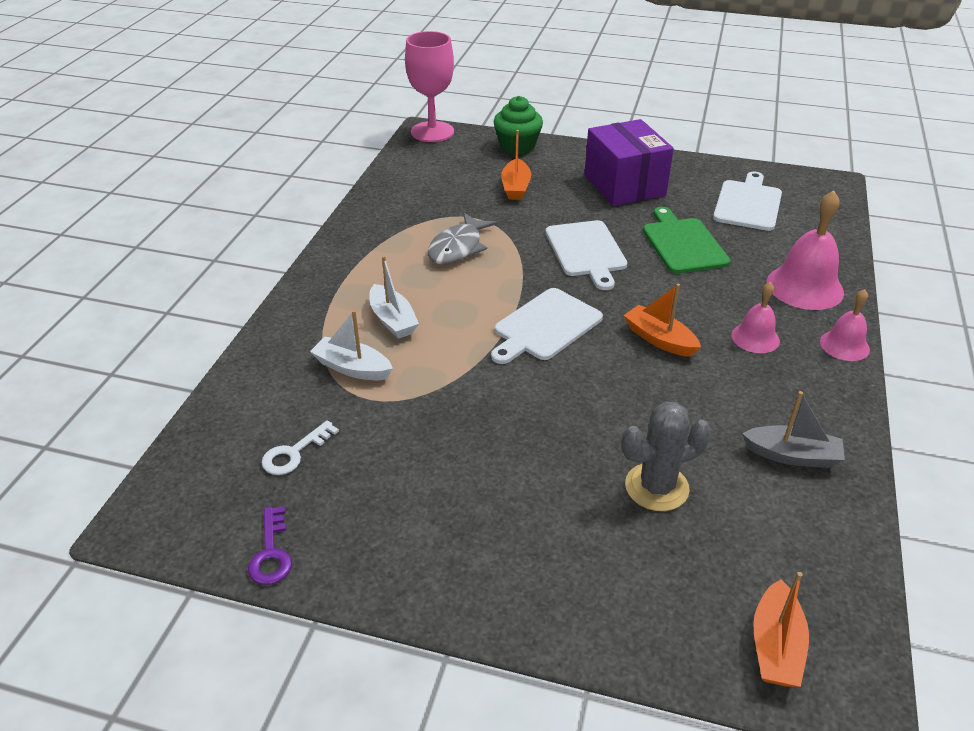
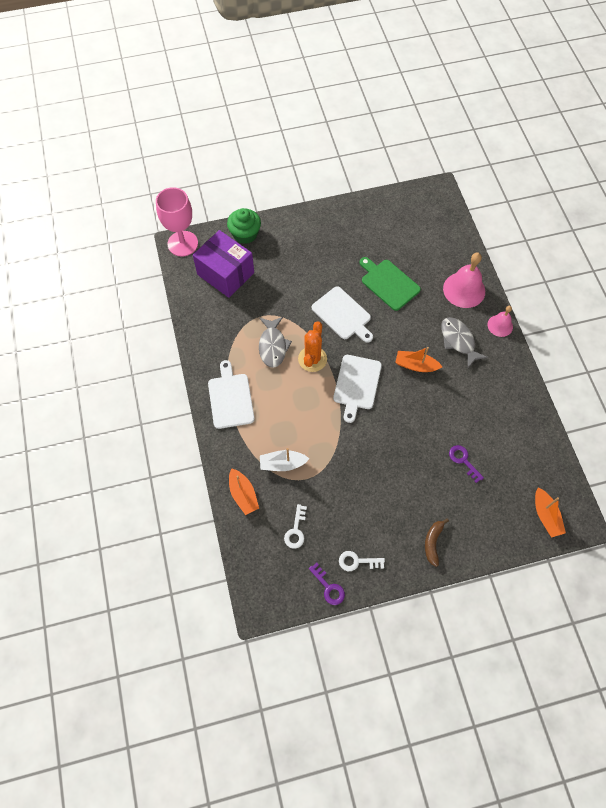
camera: 30 degrees left, 25 degrees up
white boat [369,256,419,339] -> none
orange boat [501,130,531,200] -> orange boat moved to [229,468,259,515]
purple box [585,119,674,206] -> purple box moved to [193,230,254,298]
grey cactus [621,401,711,511] -> purple key [449,445,484,483]
white cutting board [713,171,782,231] -> white cutting board moved to [208,360,255,429]
pink bell [732,282,780,353] -> grey fish [441,317,488,368]
grey boat [742,391,845,468] -> none
none -> orange cactus [298,321,327,372]
none -> white key [339,551,385,571]
none -> brown banana [425,518,449,567]

